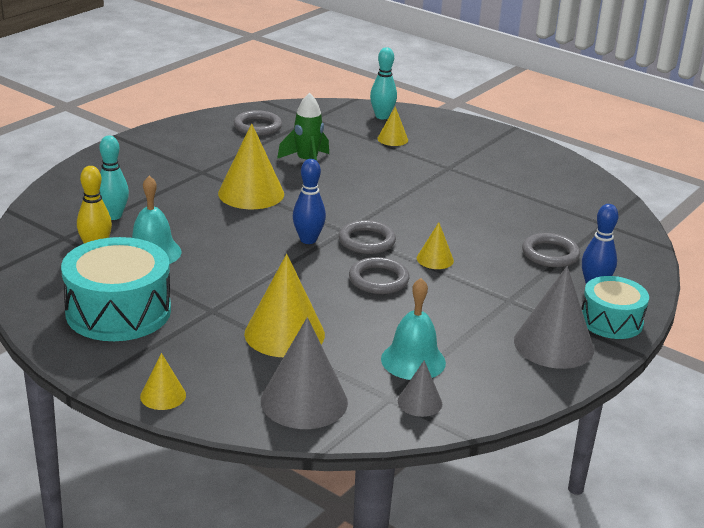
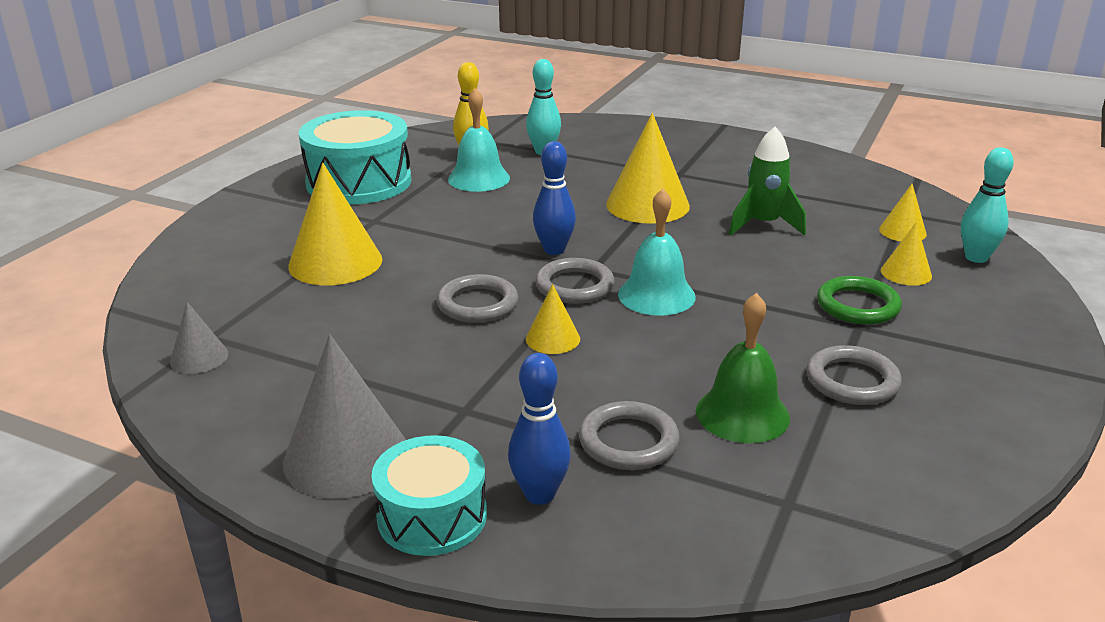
camera: 80 degrees right, 0 degrees up
yellow cone [140,353,186,410] -> yellow cone moved to [879,184,927,241]
grey ring [234,110,282,136] -> grey ring moved to [807,345,902,405]
grey cone [261,317,348,429] -> none
turquoise bell [381,278,446,380] -> turquoise bell moved to [618,188,696,316]
none -> green bell [696,293,790,443]
none -> green ring [817,276,902,325]

